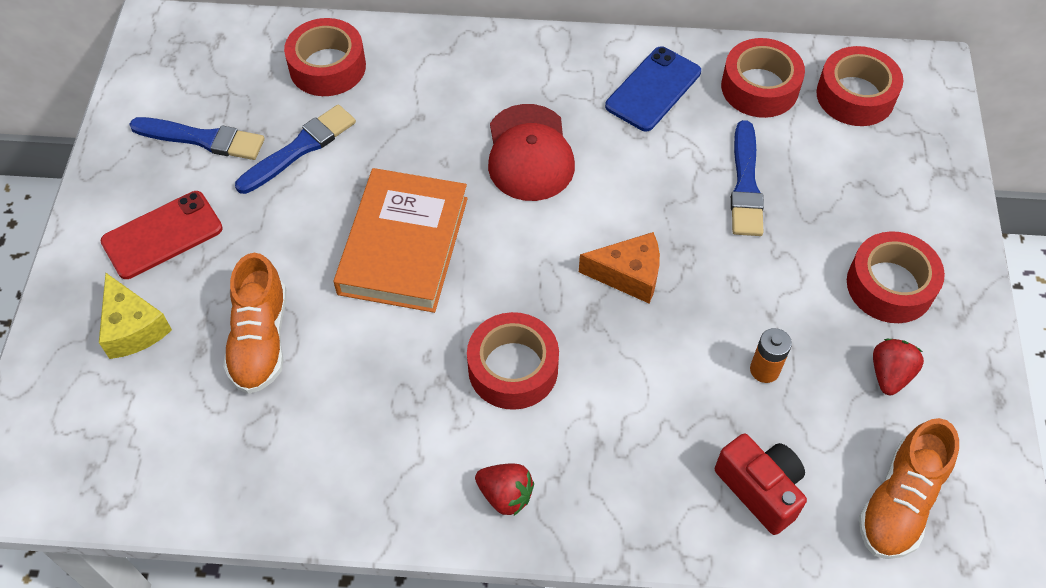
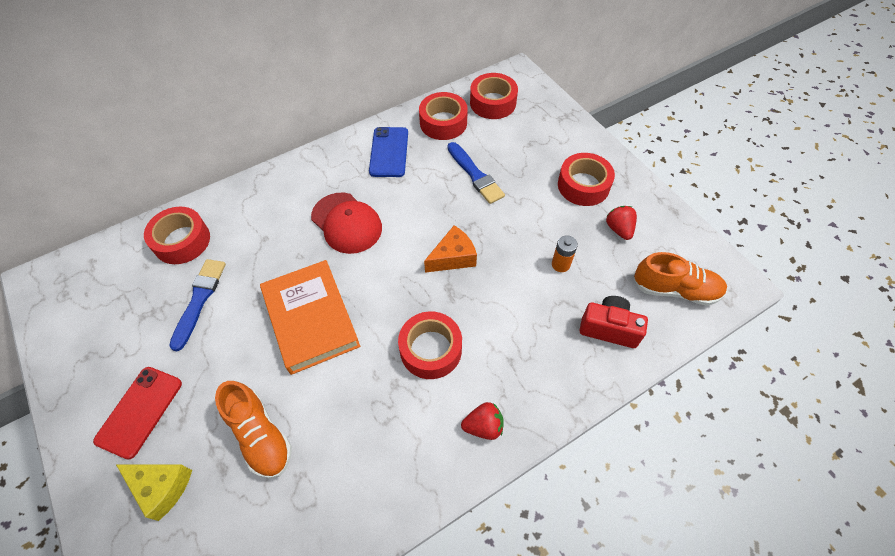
camera: 35 degrees left, 0 degrees up
blue brush [129,117,265,160] -> none
orange shoe [859,418,959,559] -> orange shoe turned 75 degrees counterclockwise [634,252,727,306]

